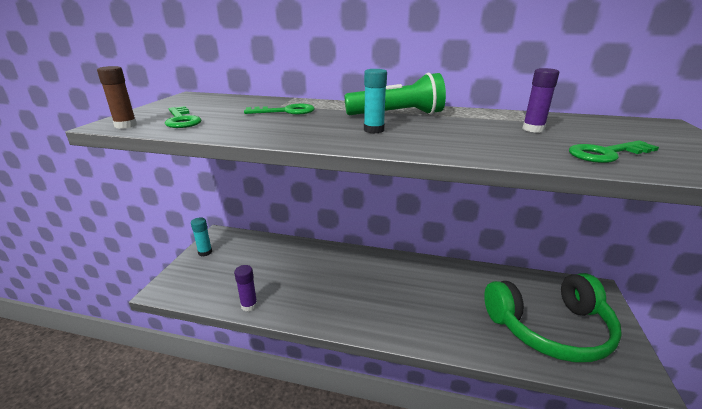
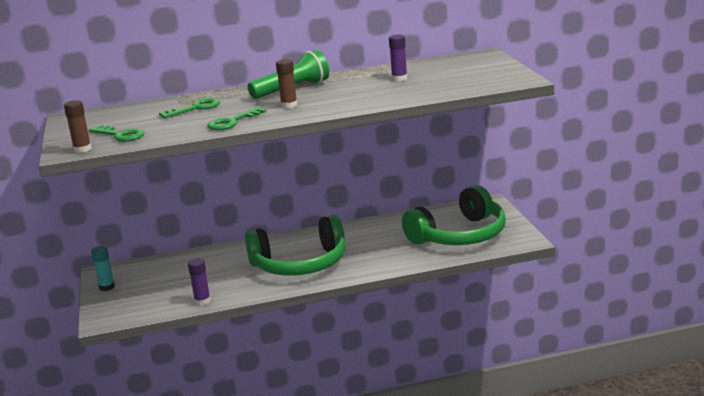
camera: 25 degrees left, 5 degrees down
turquoise glue stick [364,69,387,134] -> brown glue stick [276,59,298,108]
green key [569,140,659,163] -> green key moved to [207,107,266,130]
none -> green headphones [245,215,346,276]

